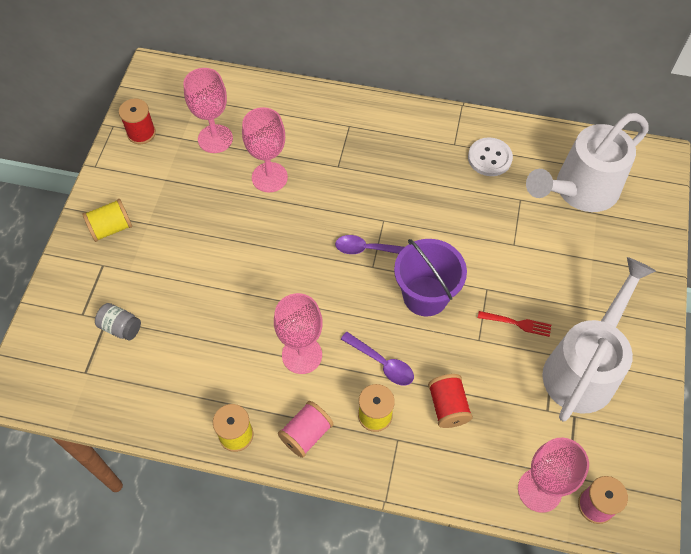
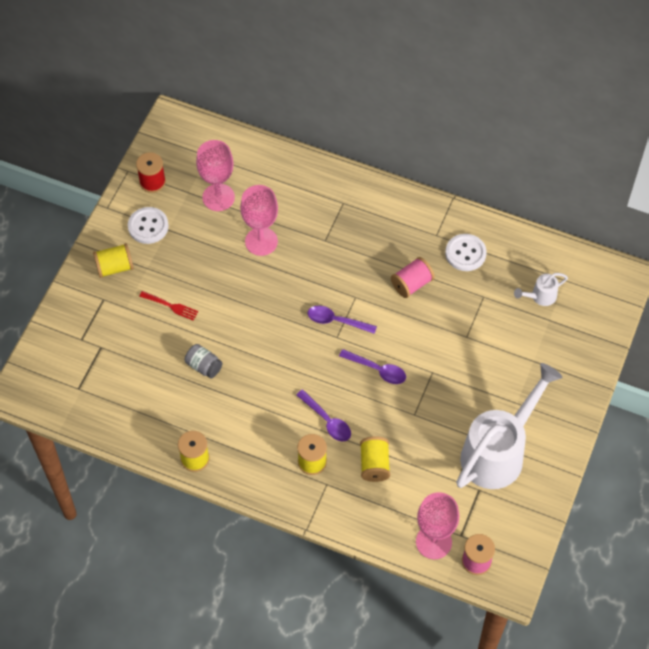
camera: 10 degrees right, 0 degrees up
grey jar [95,303,141,341] -> grey jar moved to [184,344,223,378]
pink goblet [274,293,323,374] -> none
pink spool [278,401,334,458] -> pink spool moved to [391,257,435,298]
purple bucket [394,239,467,317] -> purple spoon [339,349,406,384]
red spool [428,374,473,428] -> yellow spool [360,436,390,482]
red fork [478,311,551,337] -> red fork moved to [139,291,198,321]
white watering can [526,113,649,212] -> white watering can [514,273,568,306], size x0.42
none -> white button [128,207,169,244]

